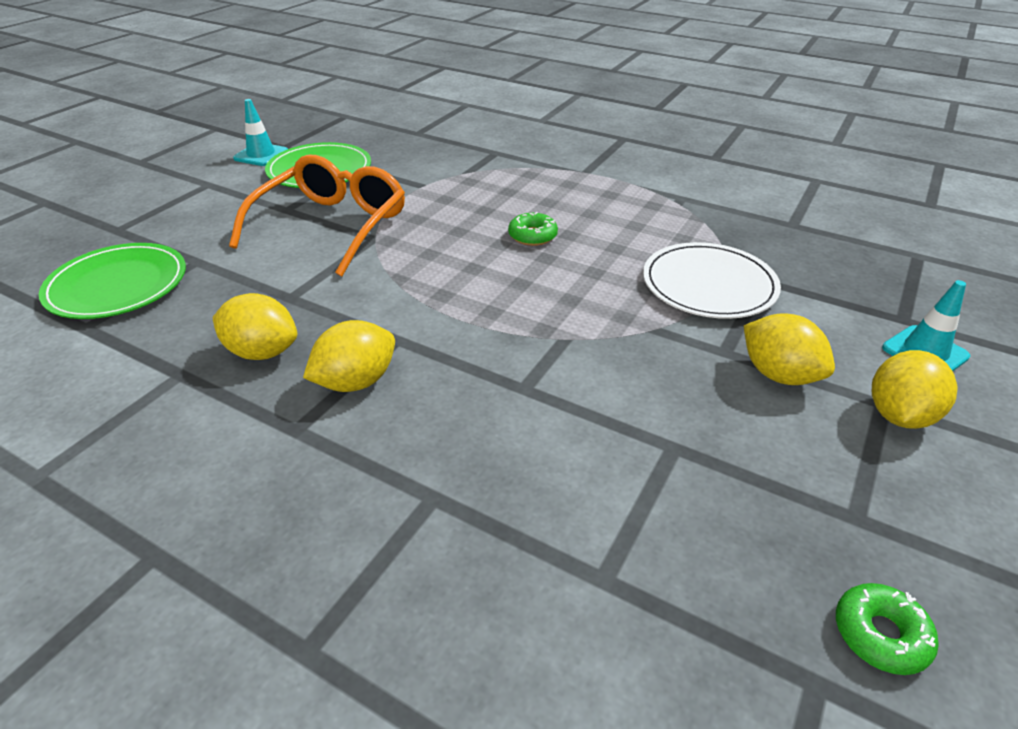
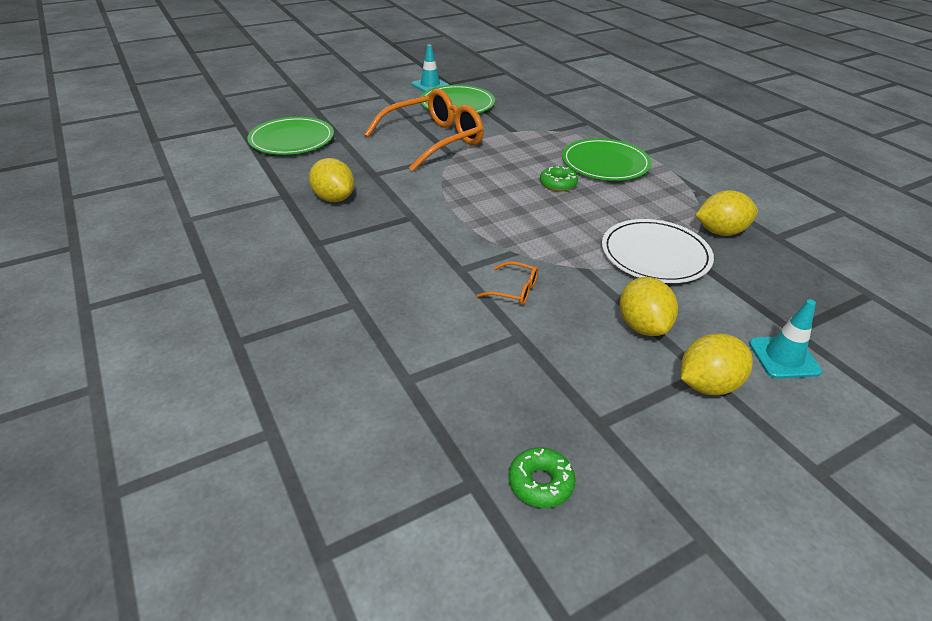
camera: 30 degrees right, 0 degrees up
yellow lemon [303,320,395,392] -> yellow lemon moved to [695,190,758,236]
none -> orange glasses [477,261,538,305]
none -> green plate [562,138,652,181]

